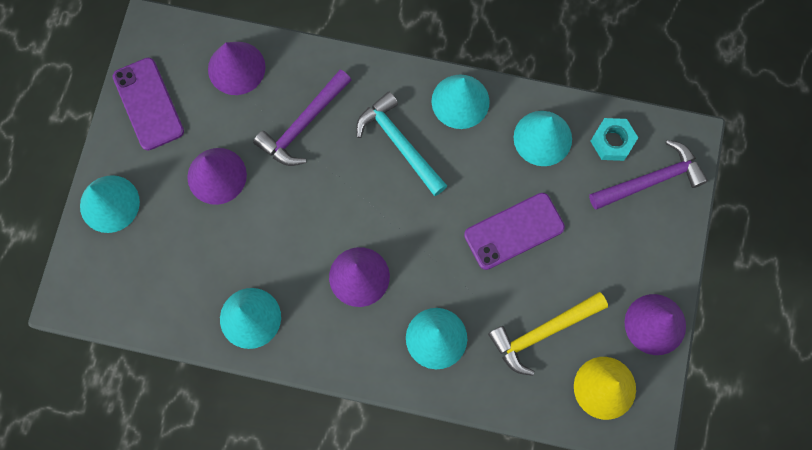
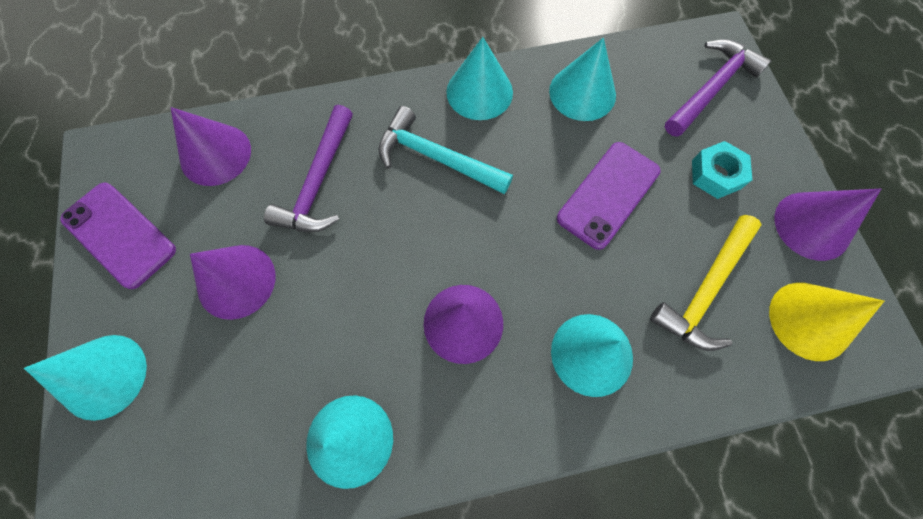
camera: 25 degrees left, 5 degrees down
turquoise nut [591,118,638,161] -> turquoise nut moved to [692,141,752,199]

